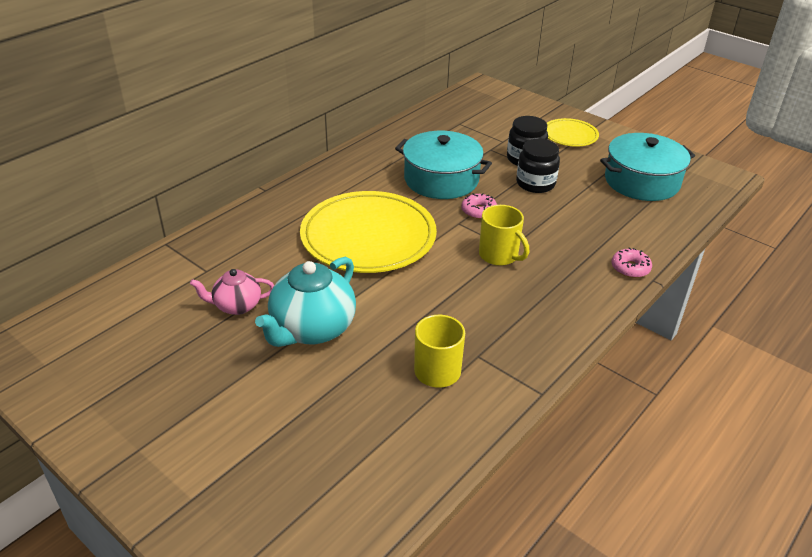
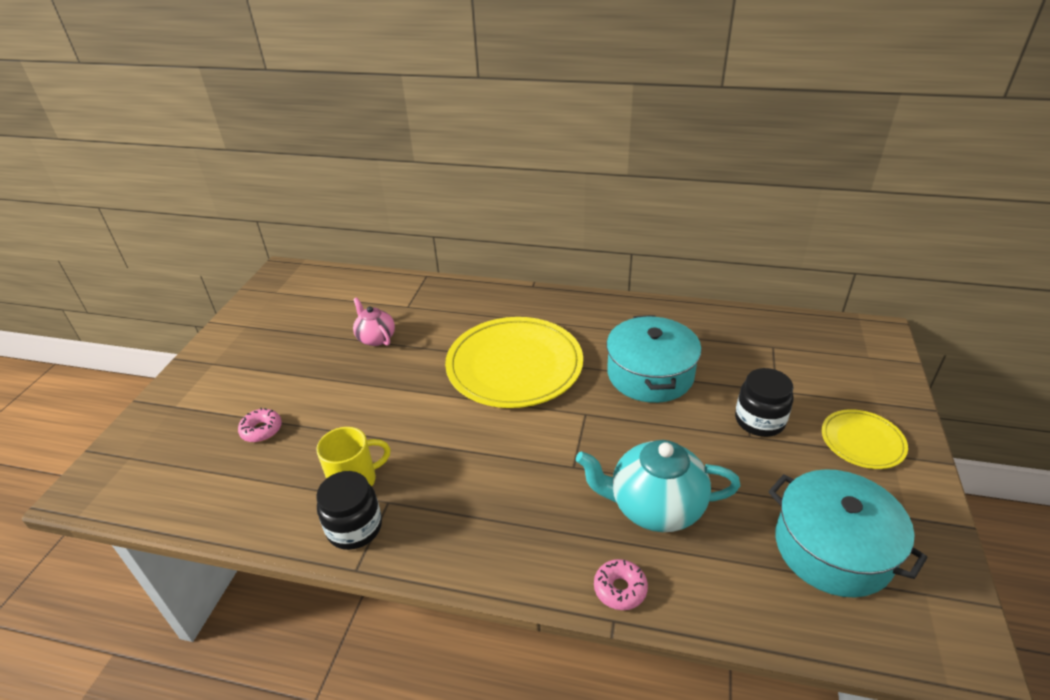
camera: 65 degrees right, 0 degrees up
turquoise teapot [255,257,356,347] -> turquoise teapot moved to [576,440,741,532]
pink donut [461,193,497,219] -> pink donut moved to [238,408,282,442]
yellow mug [479,205,529,266] -> none
black jar [516,139,560,193] -> black jar moved to [316,471,382,550]

